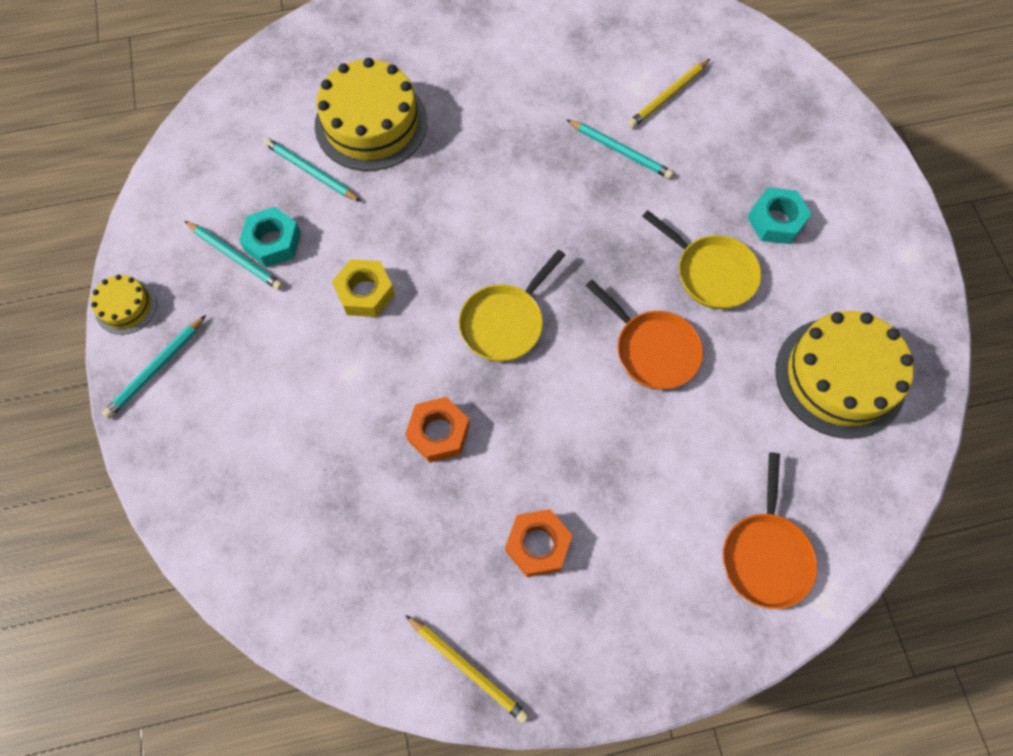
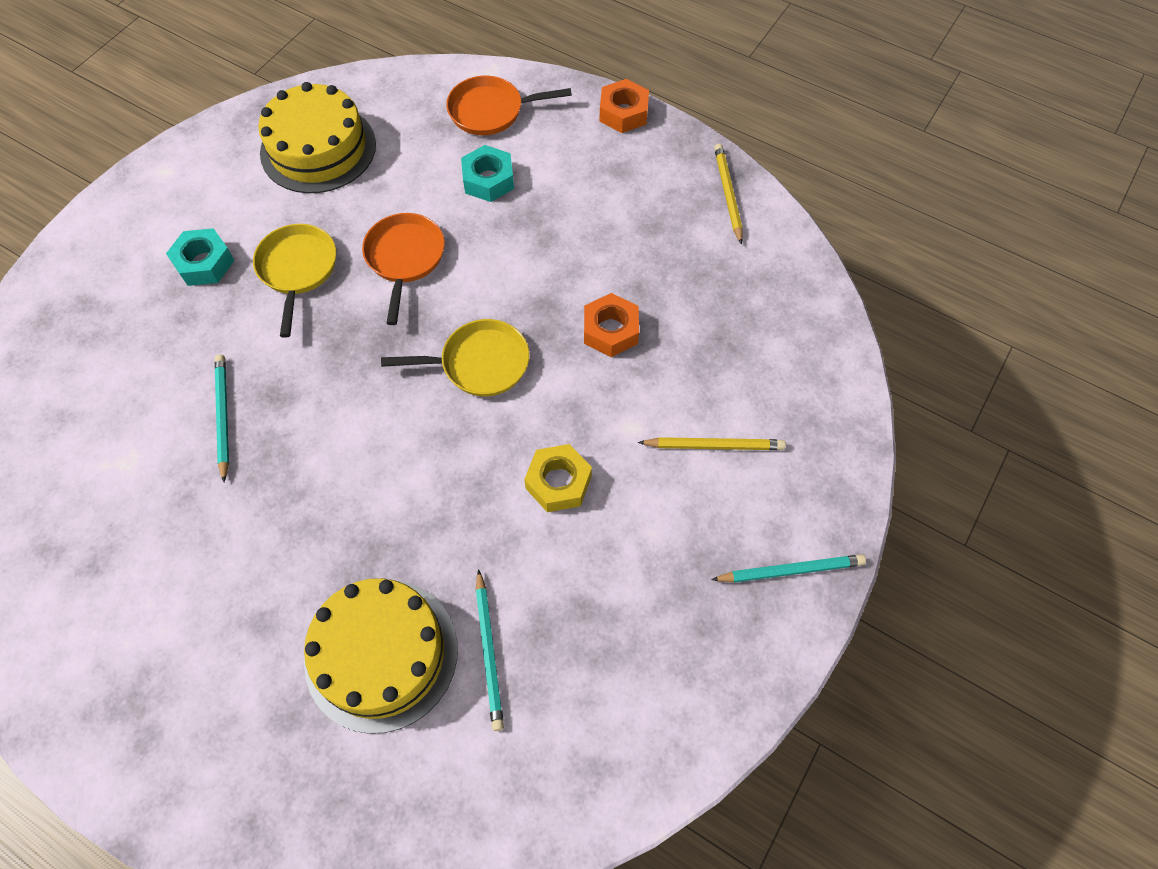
camera: 135 degrees left, 5 degrees down
yellow cake [91,275,157,335] -> none
turquoise pencil [185,221,283,290] -> none
turquoise nut [239,207,301,267] -> turquoise nut moved to [461,145,514,202]
orange nut [505,509,572,577] -> orange nut moved to [599,79,649,133]
yellow pencil [628,59,710,128] -> yellow pencil moved to [638,437,786,450]
orange pan [722,452,818,609] -> orange pan turned 150 degrees counterclockwise [446,76,572,135]

